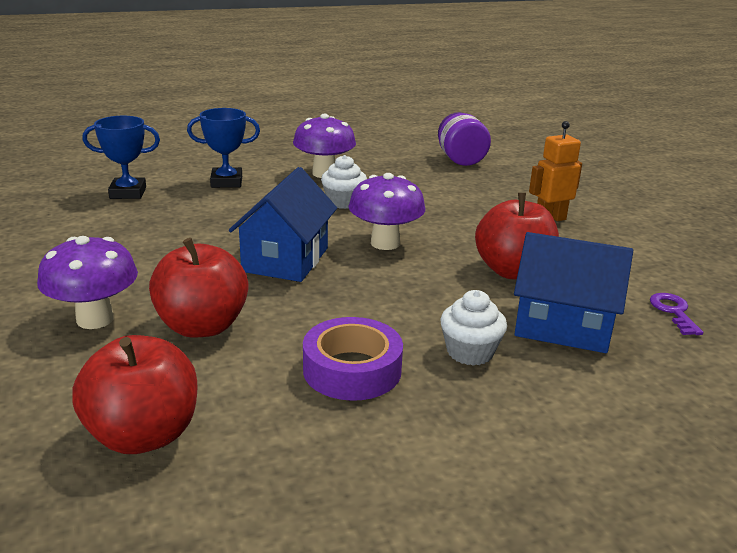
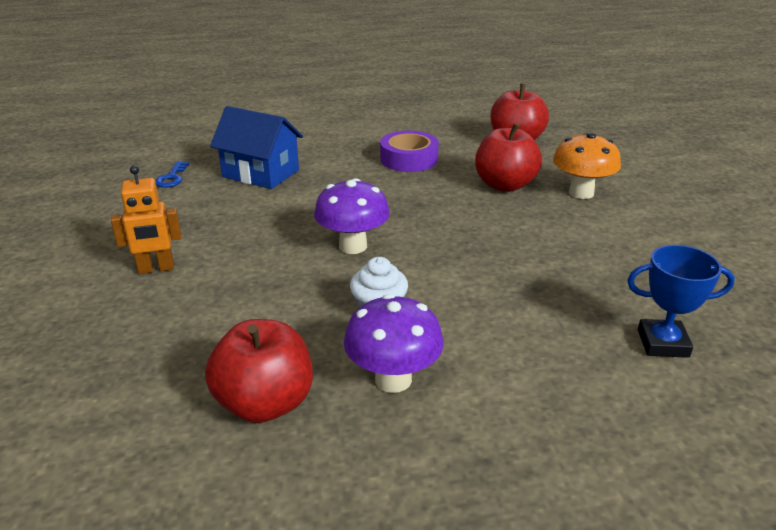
camera: 170 degrees left, 5 degrees up
purple mushroom [37,236,138,329] -> orange mushroom [553,132,621,199]
blue trophy [187,108,260,188] -> none
blue house [229,167,337,282] -> none
purple jar [438,112,491,166] -> none
white cupcake [440,290,507,366] -> none
red apple [475,193,559,279] -> red apple moved to [205,319,313,423]
purple key [650,293,703,335] -> blue key [155,162,189,188]

